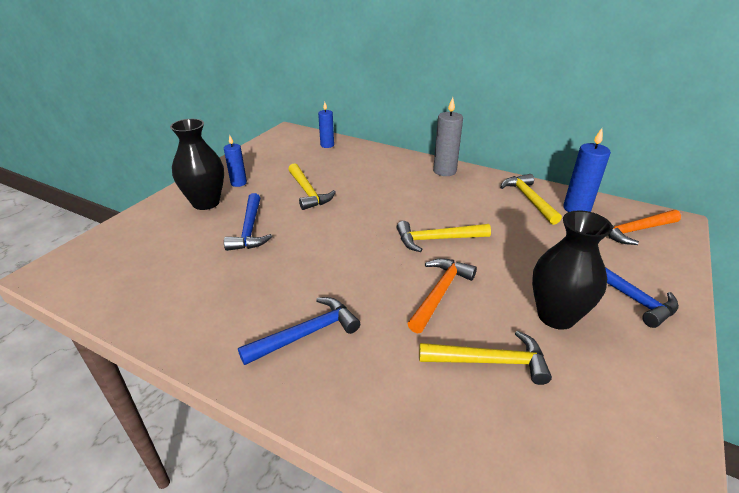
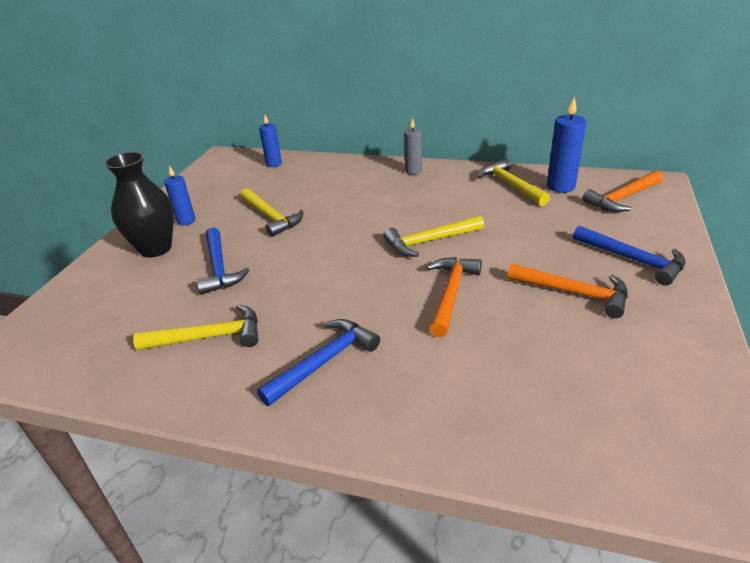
camera: 10 degrees left, 0 degrees up
yellow hammer [419,331,552,385] -> yellow hammer moved to [133,304,258,350]
grey candle [433,97,463,176] -> grey candle [404,118,422,175], size x0.66
black vase [532,210,613,330] -> orange hammer [507,263,628,318]

